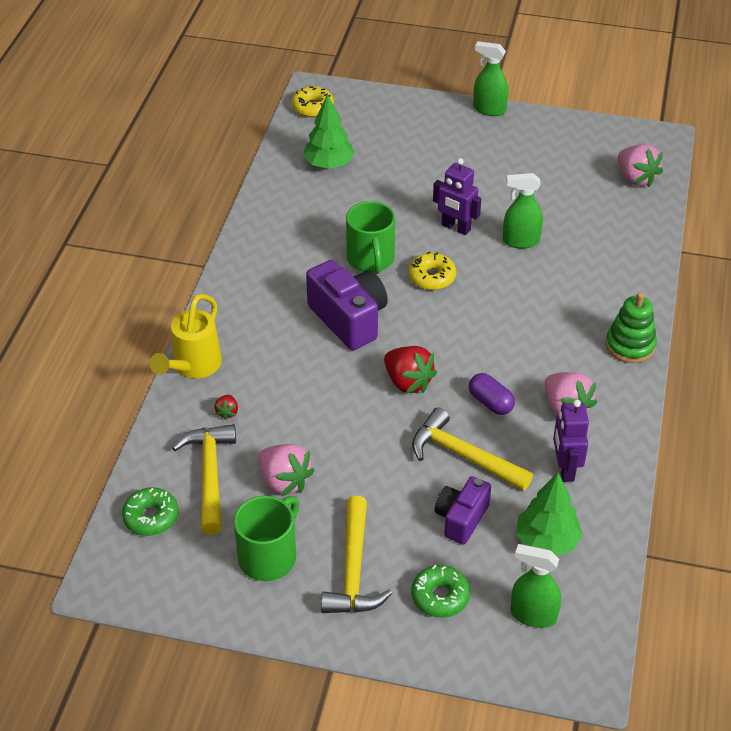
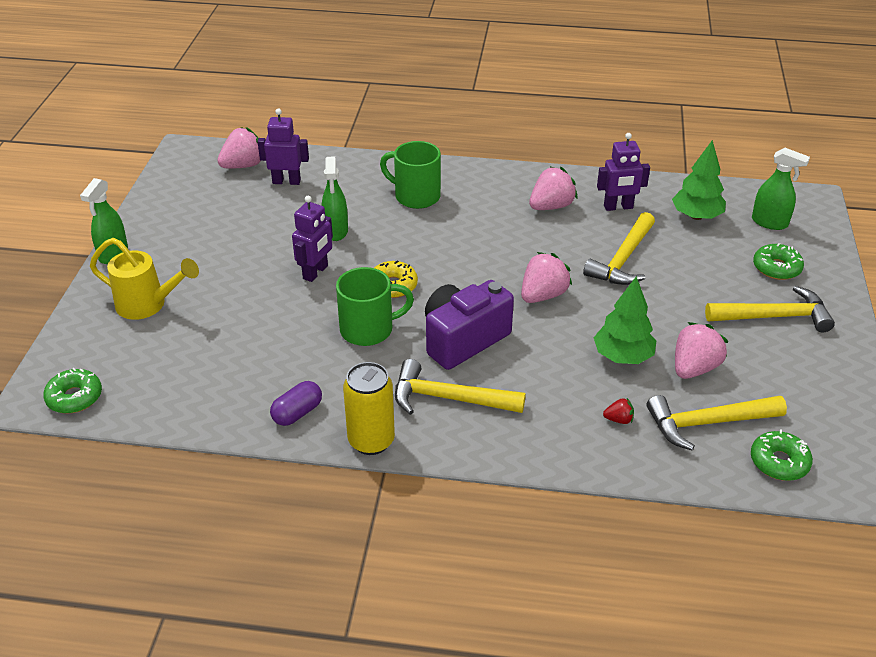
camera: 95 degrees left, 5 degrees down
yellow watering can [150,294,222,378] -> yellow watering can moved to [90,238,199,320]
green mug [234,496,299,581] -> green mug moved to [380,141,441,209]
yellow donut [292,86,334,117] -> green donut [43,368,102,414]
green tree [303,94,354,169] -> green tree moved to [594,276,656,364]
red strawberry [384,346,437,394] -> pink strawberry [521,252,572,303]
purple camera [435,476,491,545] -> none
purple capsule [469,373,515,415] -> purple capsule moved to [270,381,322,426]
green spray bottle [511,544,561,628] -> green spray bottle turned 75 degrees counterclockwise [752,148,810,230]
green stacking toy [606,292,657,363] -> none
none -> purple robot [257,109,309,185]
none -> yellow can [343,362,395,455]
none -> yellow hammer [395,359,526,415]

